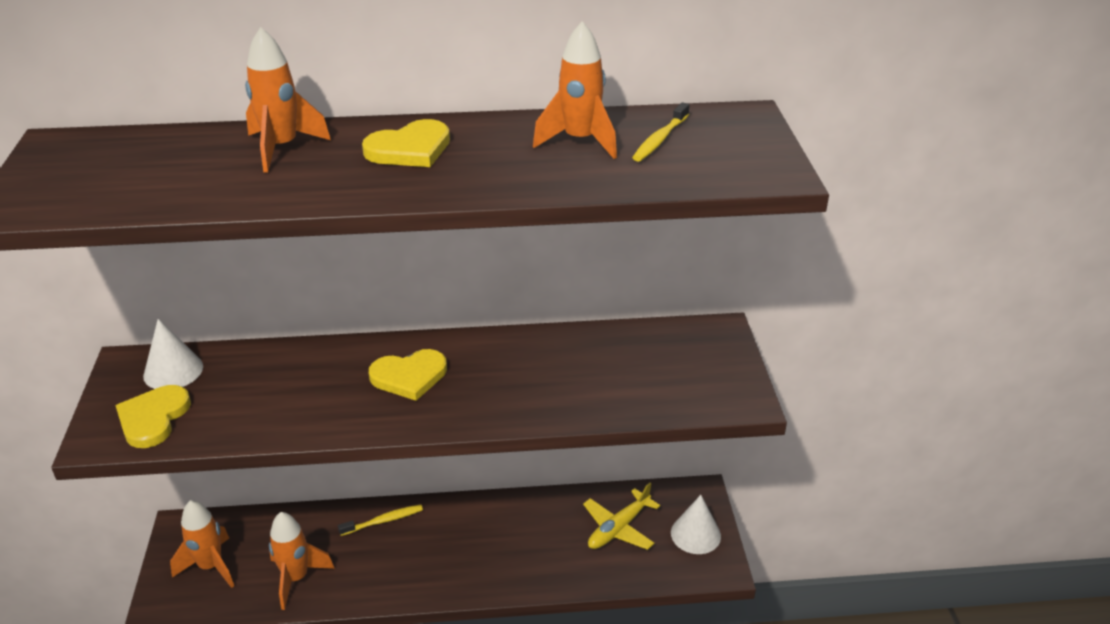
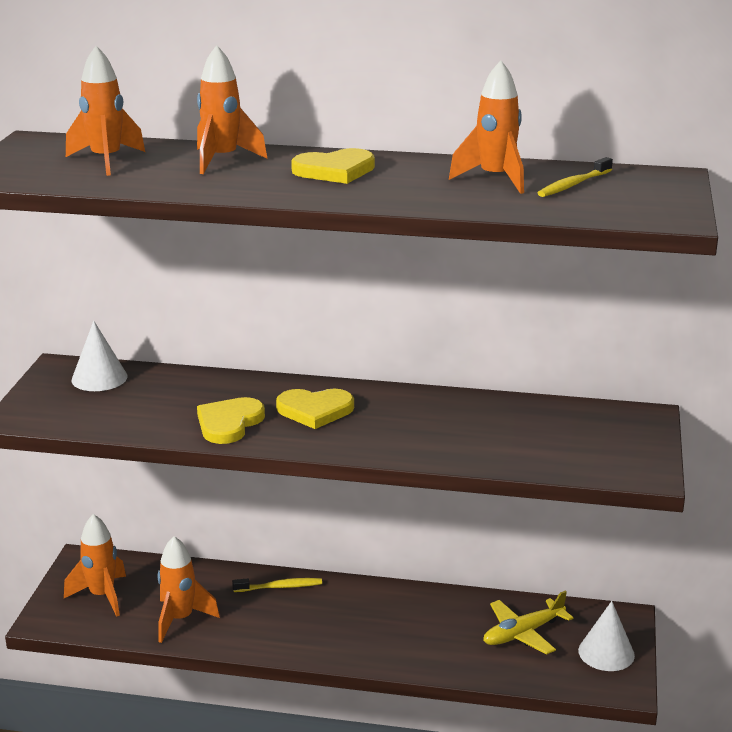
camera: 15 degrees right, 10 degrees down
yellow heart [115,385,191,448] -> yellow heart moved to [197,397,265,444]
none -> orange rocket [66,46,145,176]

